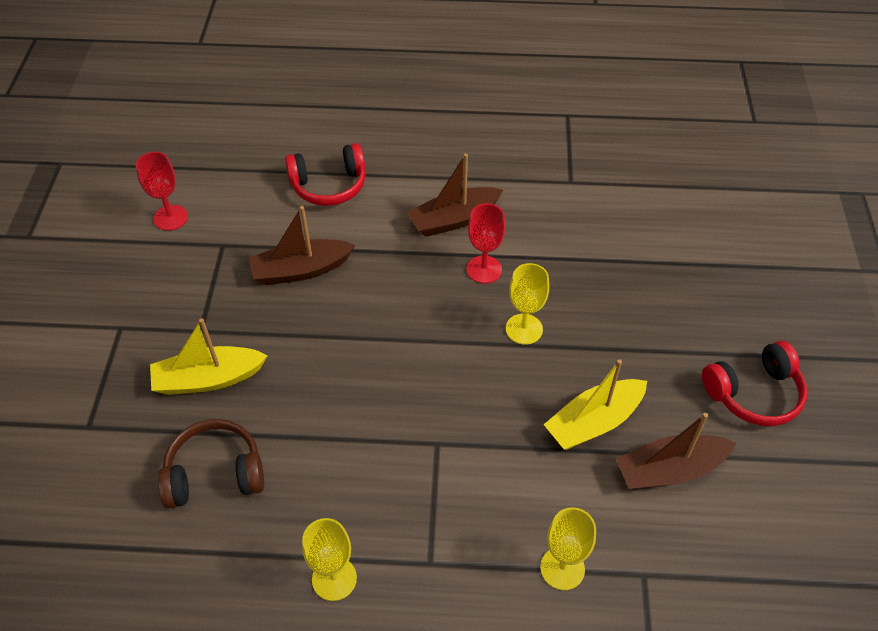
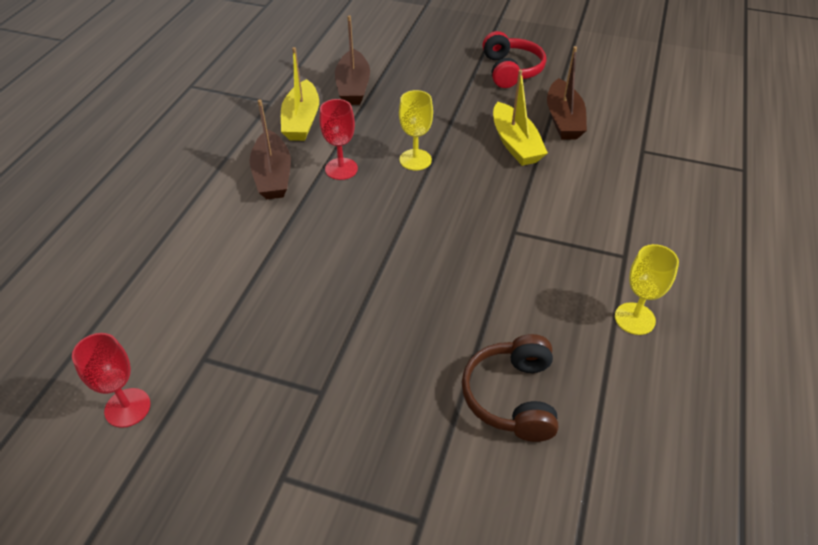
camera: 75 degrees left, 5 degrees down
yellow boat [150,318,267,395] -> yellow boat moved to [281,47,319,141]
brown boat [249,206,355,285] -> brown boat moved to [335,15,370,105]
red headphones [285,143,365,206] -> none
yellow goblet [540,507,596,590] -> none

